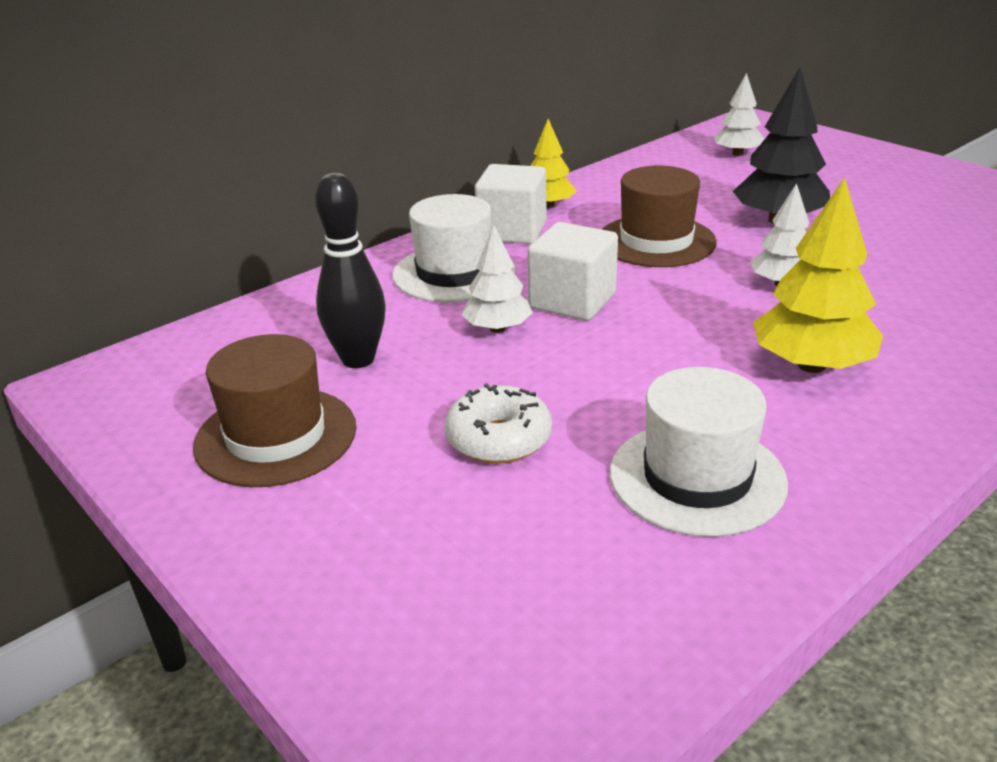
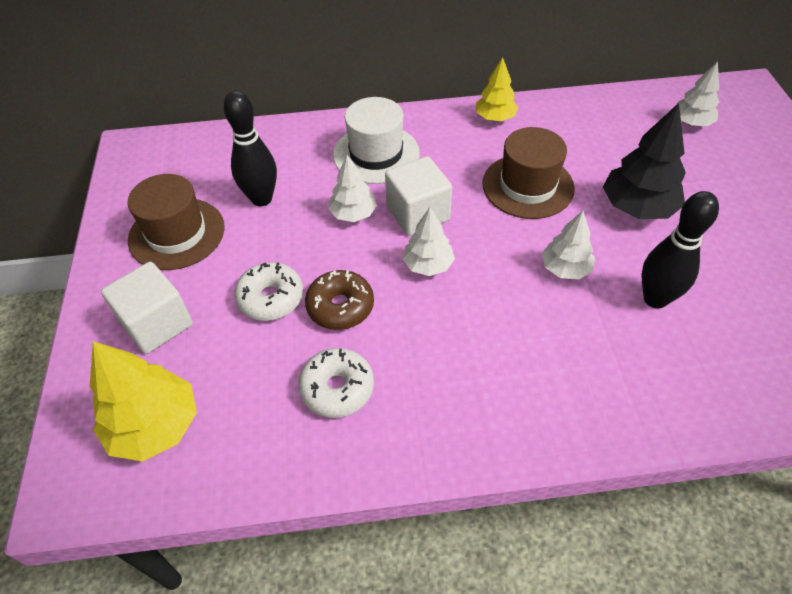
camera: 35 degrees right, 20 degrees up
white cube [475,164,547,244] -> white cube moved to [101,262,193,354]
white hat [610,367,788,537] -> white donut [298,348,374,418]
yellow tree [753,177,883,373] -> yellow tree moved to [90,341,197,462]
none -> brown donut [305,270,374,330]
none -> white tree [403,207,455,276]
none -> black bowling pin [642,191,719,308]

